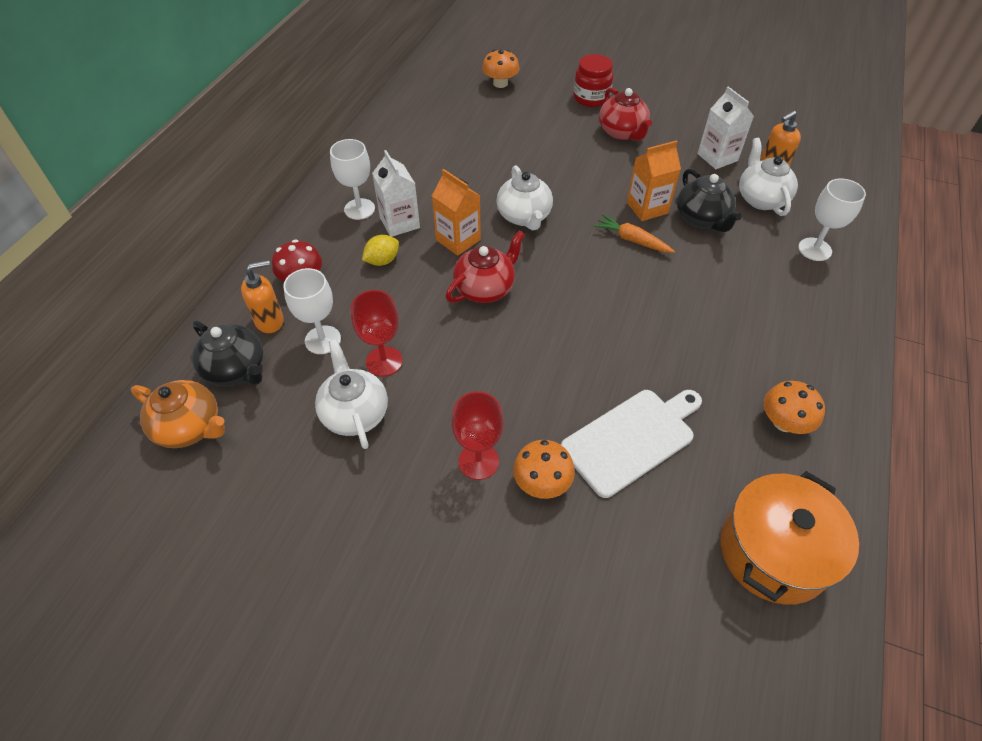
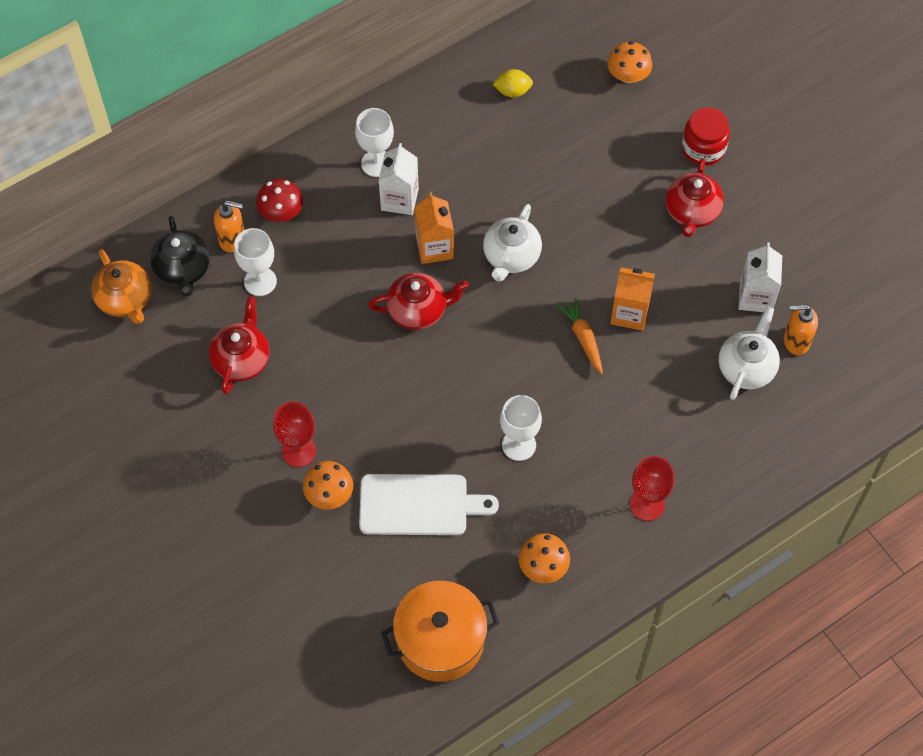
camera: 35 degrees right, 10 degrees up
white teapot [315,339,388,449] -> red teapot [209,296,270,394]
red goblet [351,290,403,377] -> red goblet moved to [630,456,675,521]
yellow lemon [362,235,399,266] -> yellow lemon moved to [493,69,533,97]
black teapot [677,168,742,232] -> none
white goblet [798,178,866,261] -> white goblet moved to [500,395,542,461]

